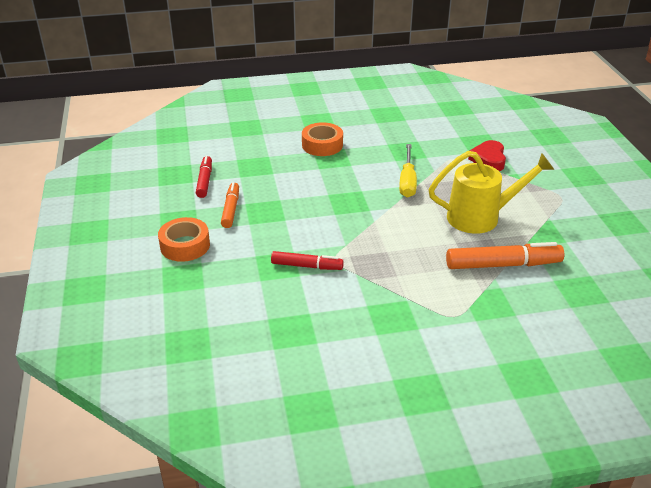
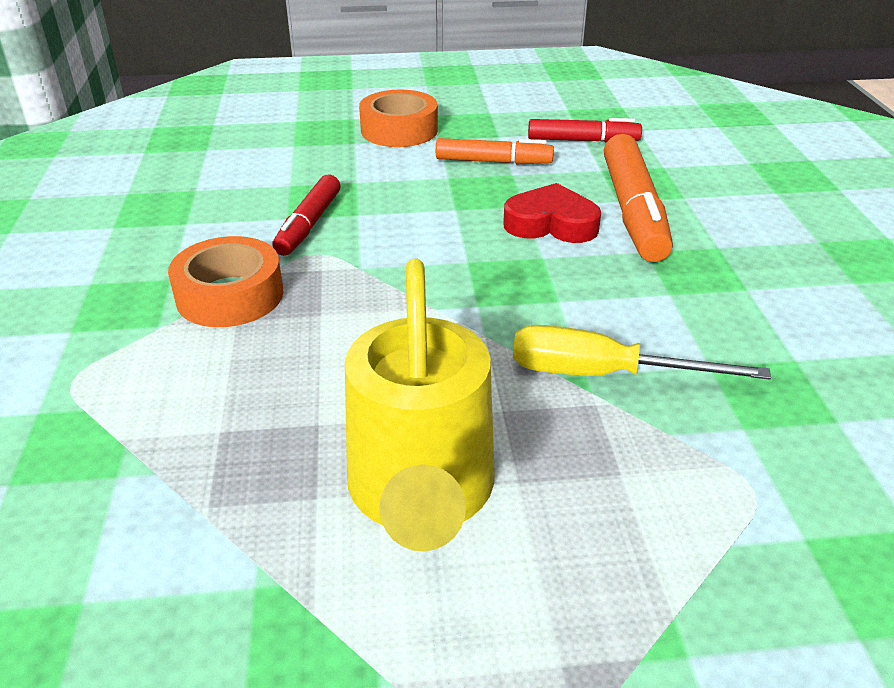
camera: 95 degrees right, 0 degrees up
orange tape [302,122,343,156] -> orange tape moved to [168,236,283,327]
orange marker [446,242,564,269] -> orange marker moved to [604,134,673,262]
red heart [468,140,506,171] -> red heart moved to [503,183,601,243]

